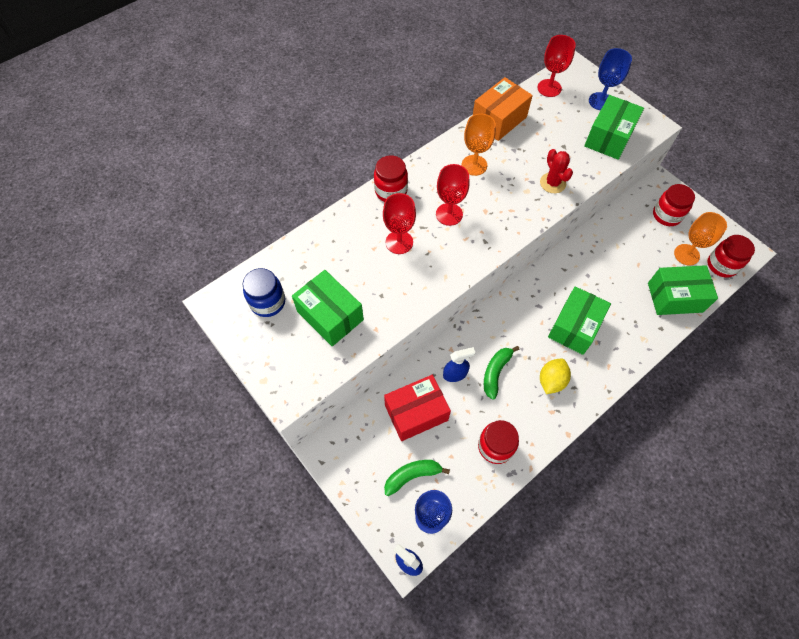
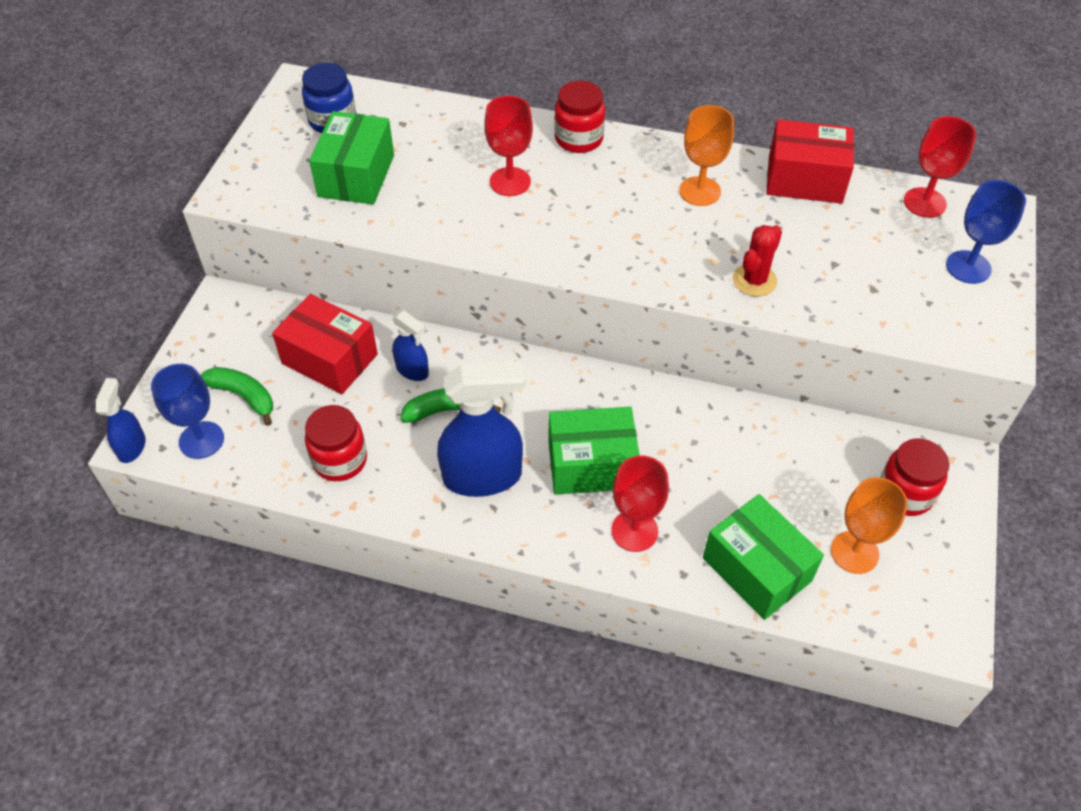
camera: 55 degrees right, 10 degrees down
red goblet [436,164,470,226] -> red goblet moved to [611,455,669,552]
orange box [473,77,533,141] -> red box [766,119,854,204]
yellow lemon [540,358,571,394] -> blue spray bottle [437,362,526,497]
green box [584,95,644,160] -> none
red jar [707,235,755,278] -> none

